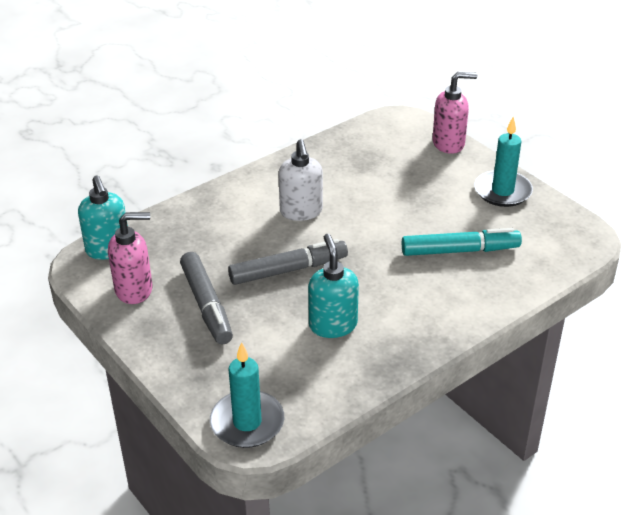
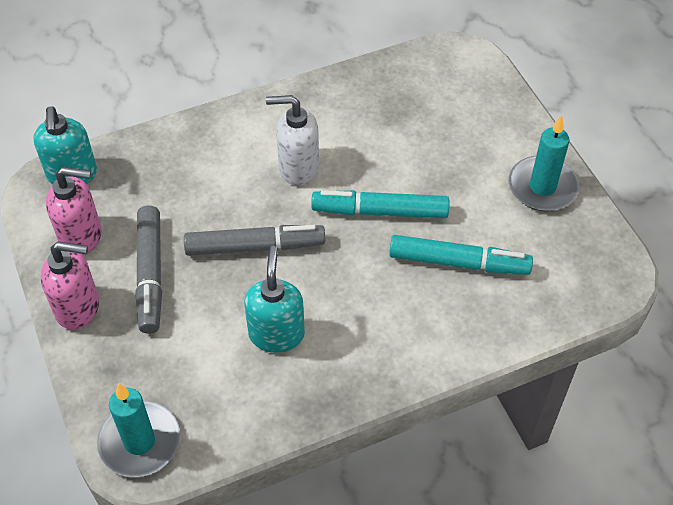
camera: 15 degrees right, 15 degrees up
white soap dispenser [278,139,323,221] -> white soap dispenser turned 90 degrees clockwise [266,95,319,186]
pink soap dispenser [433,72,477,154] -> pink soap dispenser moved to [41,241,99,330]
none -> turquoise marker [311,190,449,218]

